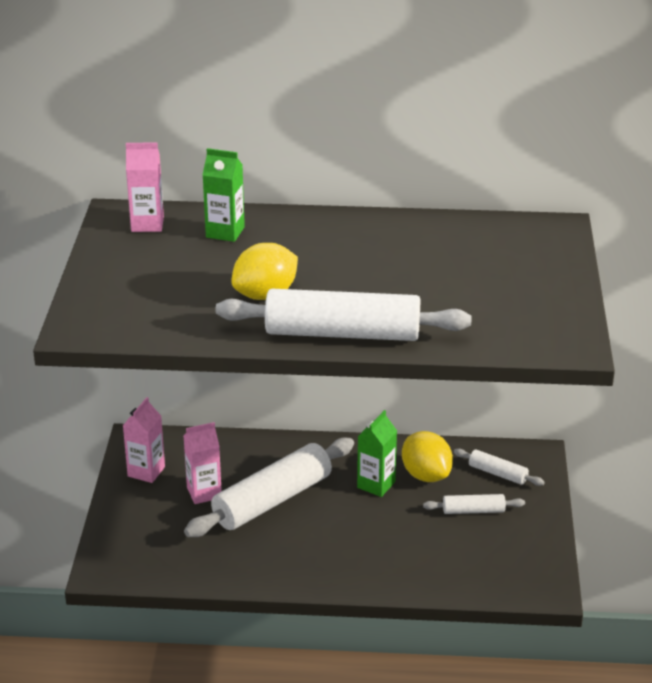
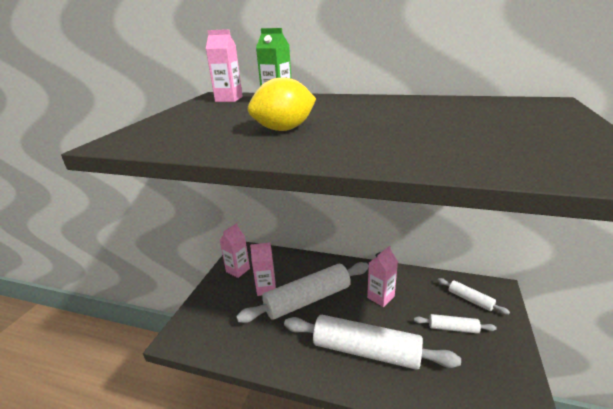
camera: 15 degrees right, 5 degrees down
white rolling pin [215,289,472,341] -> white rolling pin moved to [284,315,461,370]
green carton [357,410,397,497] -> pink carton [367,246,398,307]
yellow lemon [402,431,453,482] -> none

